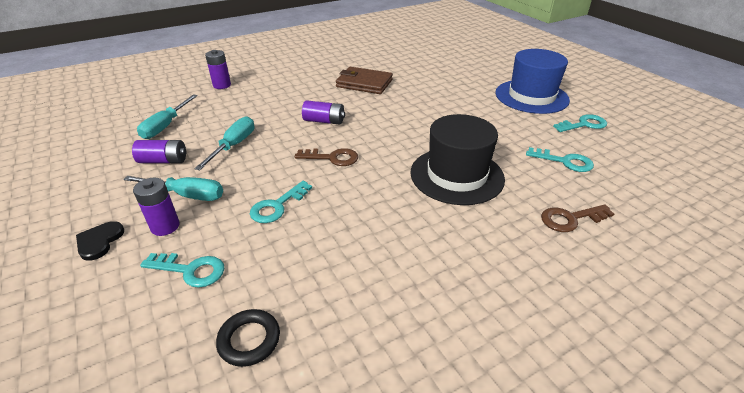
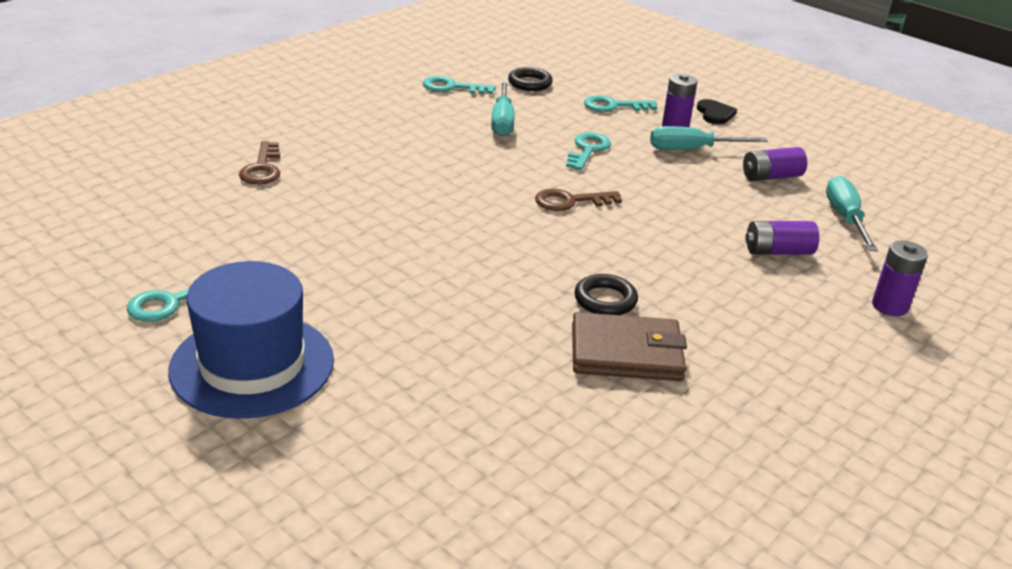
camera: 160 degrees right, 5 degrees down
turquoise screwdriver [194,116,255,171] -> turquoise screwdriver moved to [491,80,515,136]
purple battery [302,100,345,125] -> purple battery moved to [745,221,819,255]
black hat [410,114,505,205] -> none
turquoise key [526,147,594,172] -> turquoise key moved to [423,76,496,94]
brown key [541,205,614,232] -> brown key turned 120 degrees clockwise [239,141,280,185]
none -> black ring [574,274,638,315]

